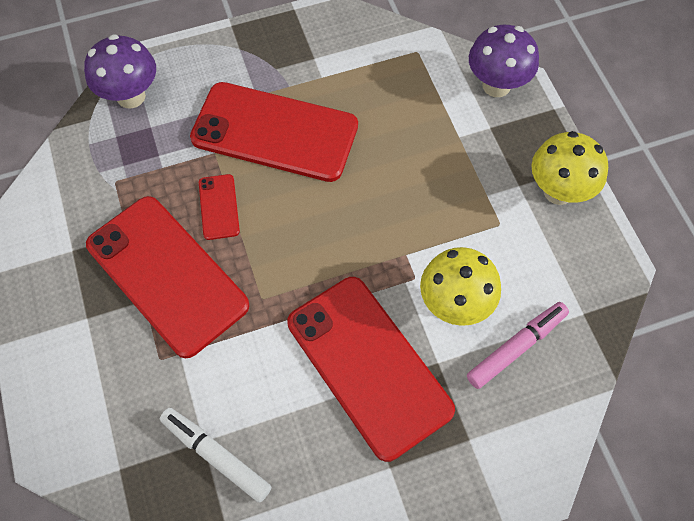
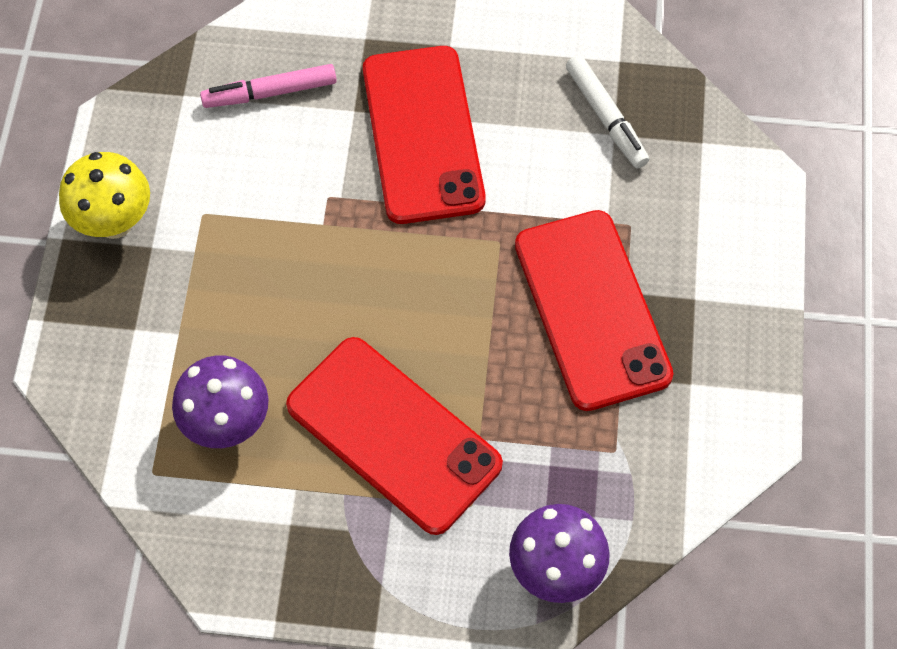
camera: 155 degrees left, 0 degrees up
red phone [199,174,240,240] -> none
yellow mushroom [420,247,501,326] -> none
purple mushroom [469,25,539,97] -> purple mushroom moved to [172,355,269,448]

